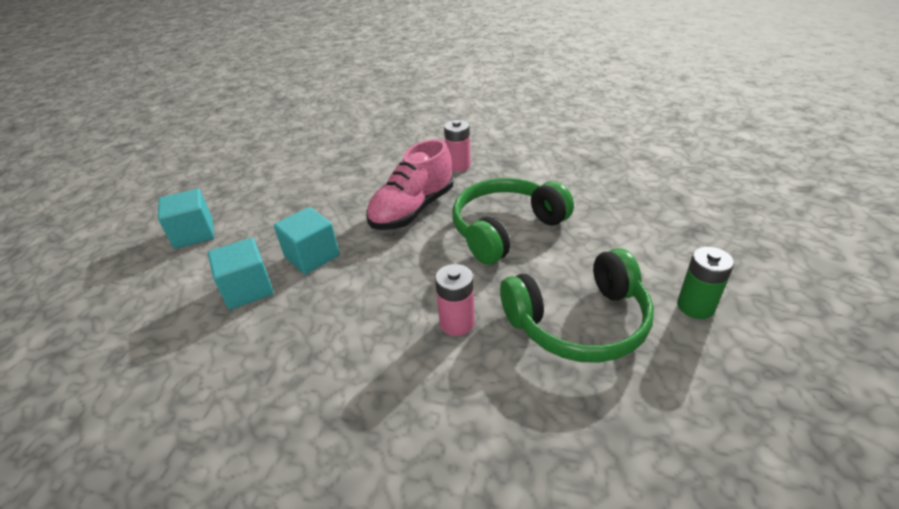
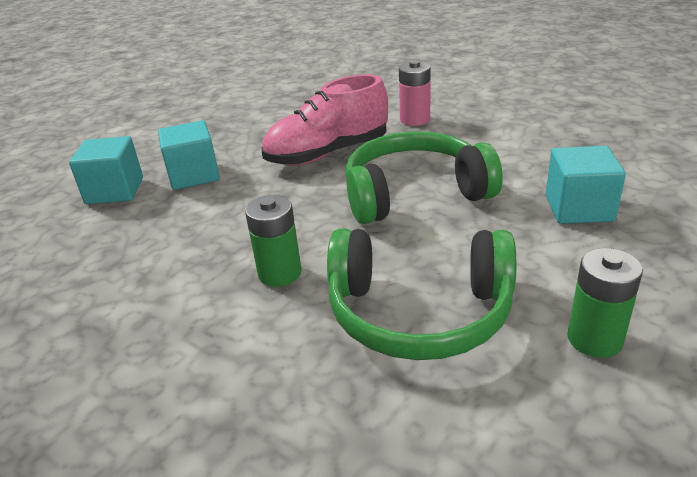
camera: 25 degrees right, 5 degrees down
turquoise cube [158,189,214,249] -> turquoise cube moved to [546,146,626,224]
pink battery [435,264,475,336] -> green battery [245,195,302,287]

